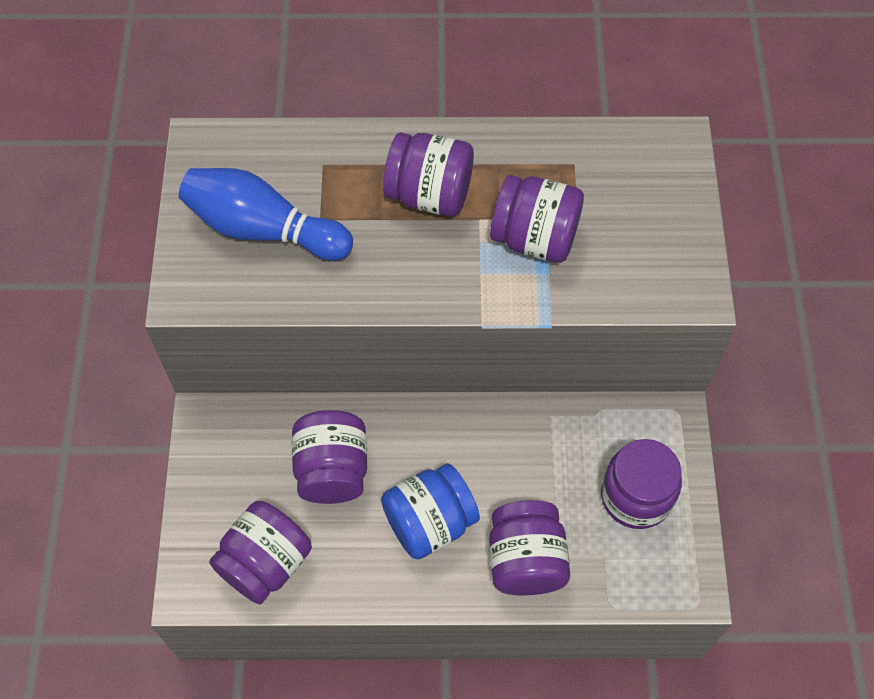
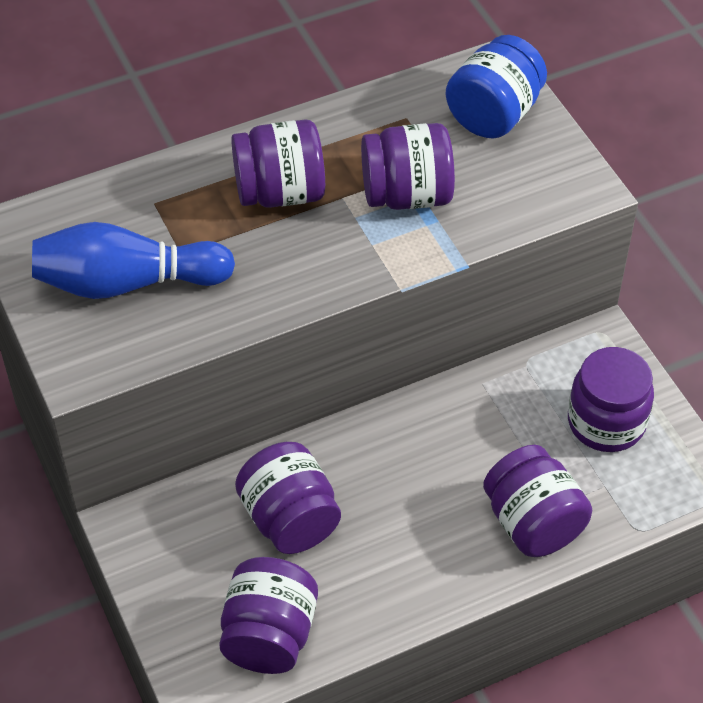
camera: 25 degrees left, 10 degrees down
blue jar [381,463,480,560] -> blue jar moved to [446,35,547,138]

